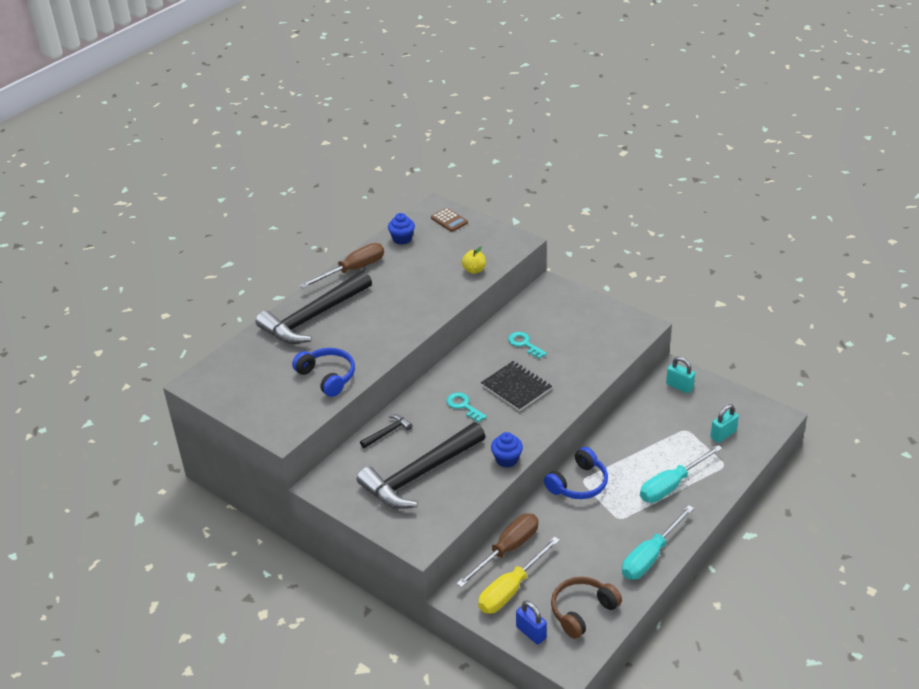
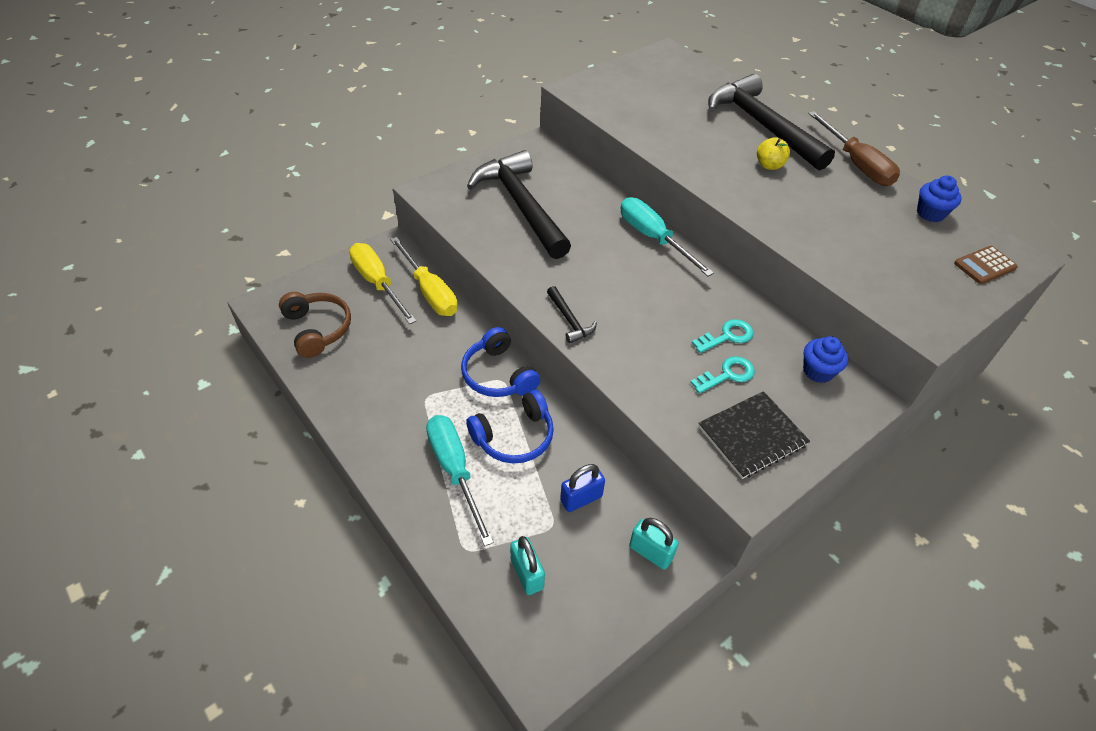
camera: 100 degrees right, 10 degrees up
blue headphones [292,348,355,397] -> blue headphones moved to [466,390,554,463]
black hammer [360,414,413,448] -> black hammer moved to [547,286,597,344]
turquoise key [446,392,487,422] -> turquoise key moved to [690,356,755,394]
brown screwdriver [456,514,539,588] -> yellow screwdriver [390,237,458,316]
yellow apple [462,246,486,274] -> yellow apple moved to [757,137,790,170]
black notebook [481,361,552,411] -> black notebook moved to [698,391,810,479]
blue cupcake [491,432,523,468] -> blue cupcake moved to [803,336,848,383]
blue padlock [516,600,547,644] -> blue padlock moved to [560,464,605,512]
turquoise screwdriver [622,505,694,580] -> turquoise screwdriver moved to [621,197,714,277]
turquoise padlock [666,357,695,393] -> turquoise padlock turned 75 degrees clockwise [629,518,679,569]

